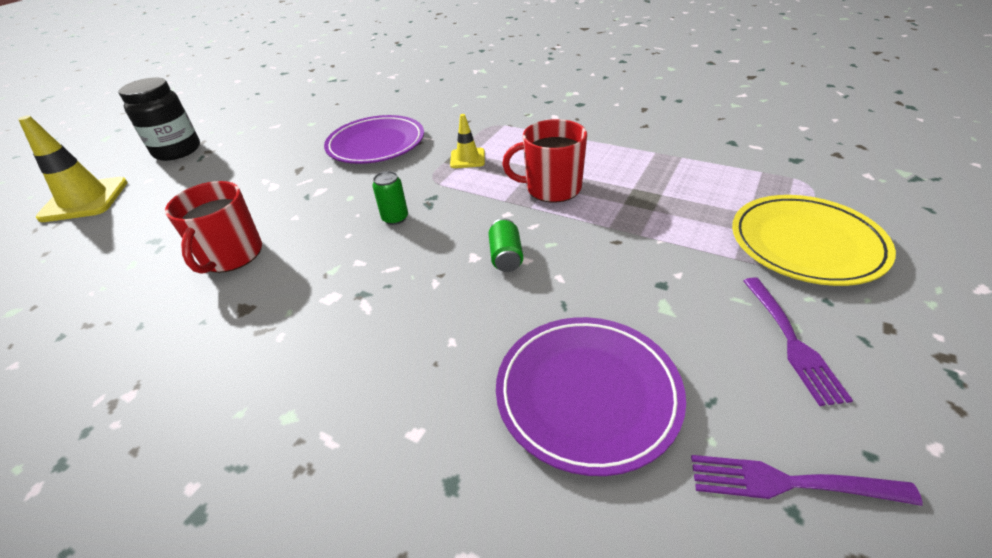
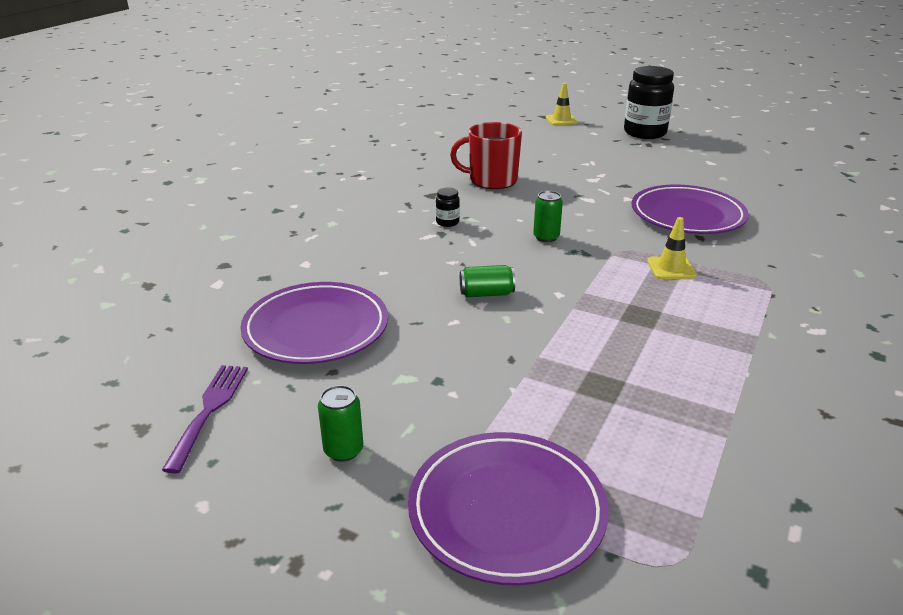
camera: 85 degrees right, 10 degrees down
yellow traffic cone [18,115,128,222] -> yellow traffic cone [546,83,578,125], size x0.54
red mug [502,119,587,203] -> none
yellow plate [732,195,896,286] -> purple plate [408,432,609,585]
purple fork [743,277,853,406] -> green can [318,385,363,462]
none -> black jar [436,188,460,227]

